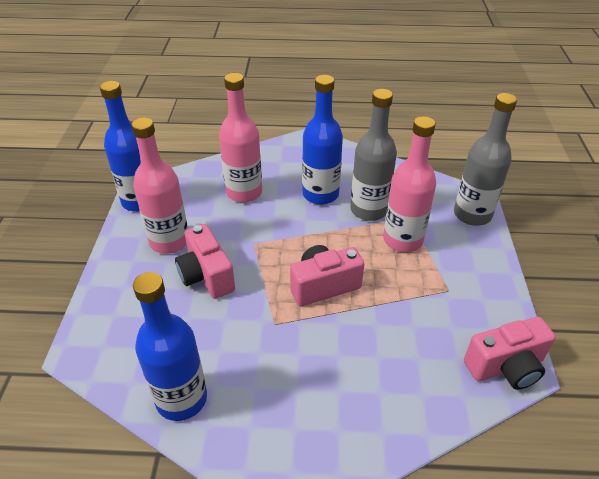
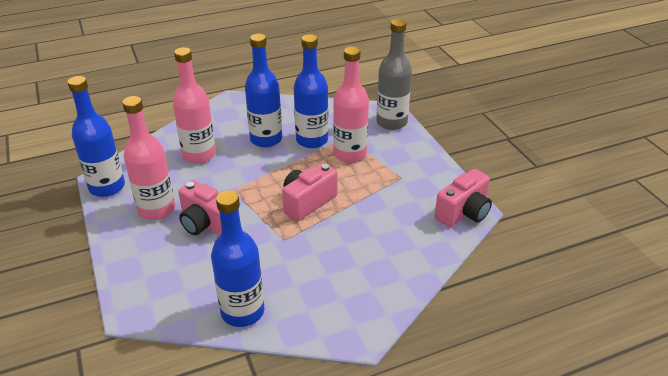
camera: 25 degrees left, 5 degrees down
grey bottle [350,89,397,221] -> blue bottle [294,34,328,148]

